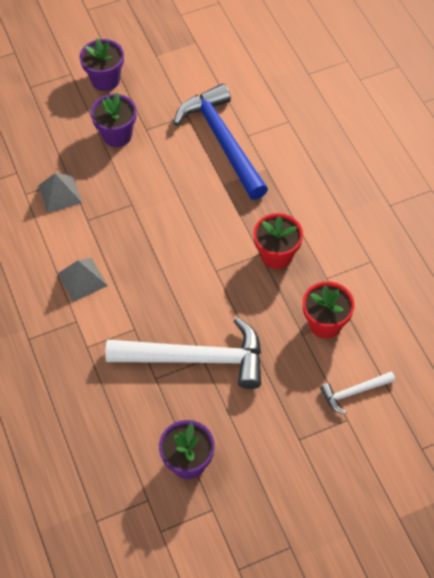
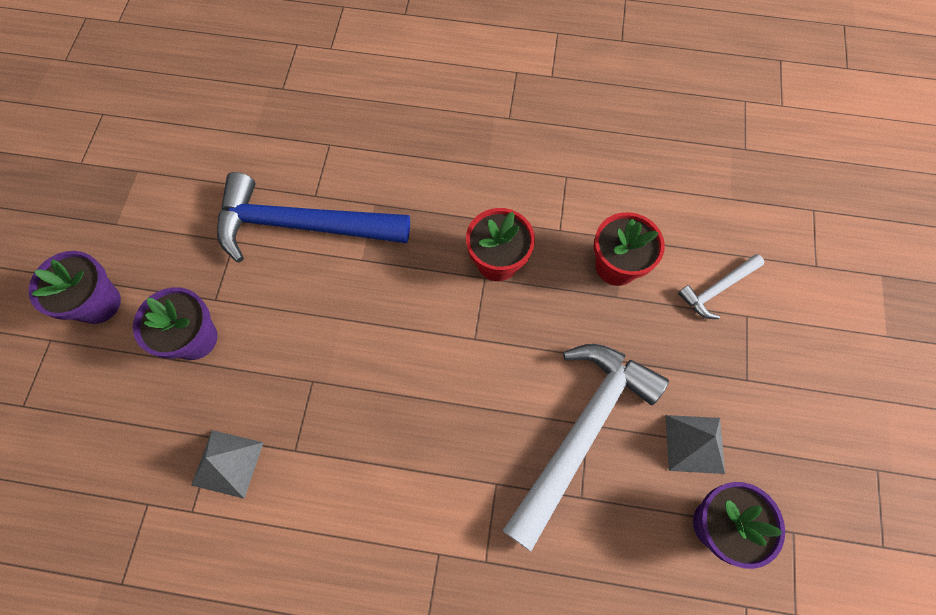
camera: 60 degrees left, 10 degrees up
grey pyramid [58,258,108,302] -> grey pyramid moved to [666,415,725,474]
white hammer [320,371,395,414] -> white hammer turned 45 degrees clockwise [678,254,764,319]

